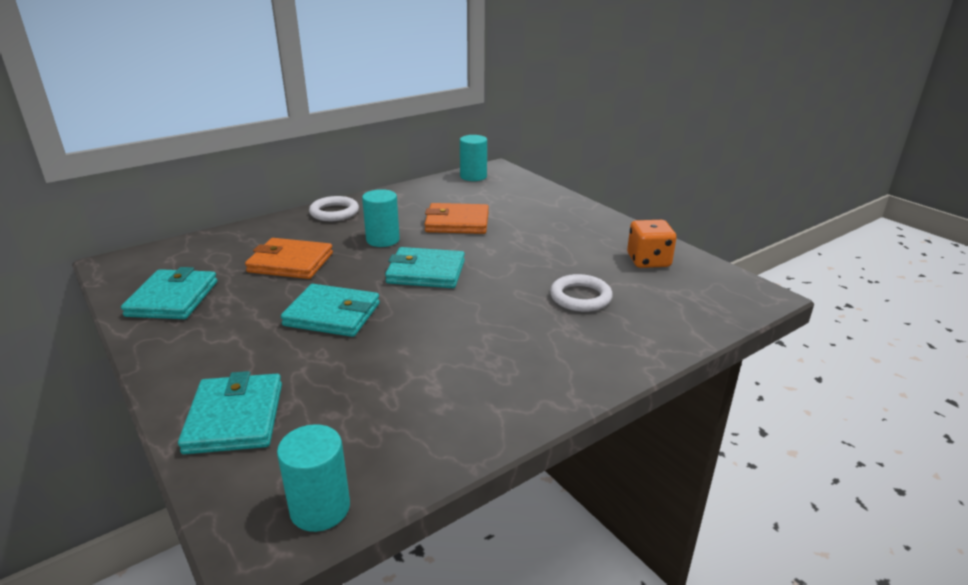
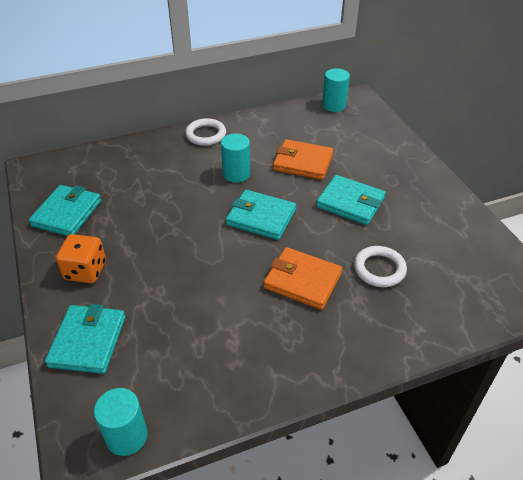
camera: 15 degrees right, 15 degrees up
orange wallet [245,238,333,279] -> orange wallet moved to [264,247,342,310]
turquoise wallet [281,284,380,337] -> turquoise wallet moved to [316,175,386,225]
orange dice [627,220,676,268] -> orange dice moved to [56,234,106,283]

